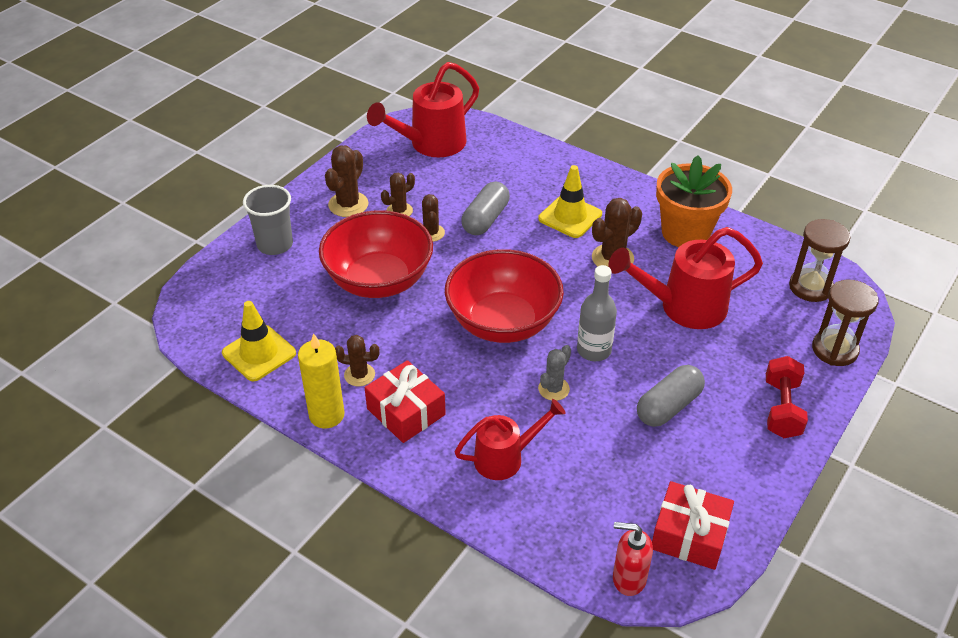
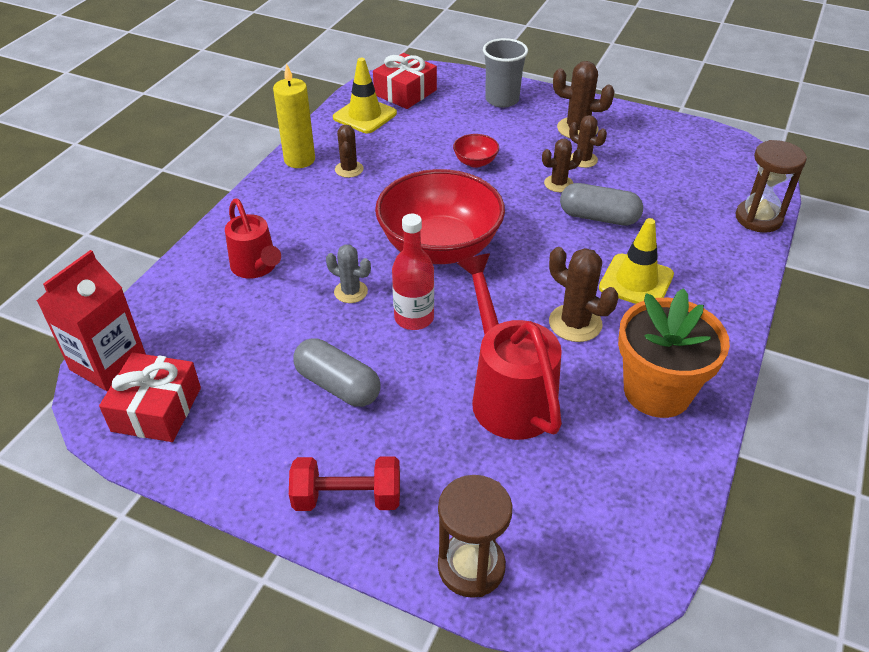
camera: 80 degrees right, 0 degrees up
red bowl [319,210,433,298] -> red bowl [453,134,499,168], size x0.41
red gift [365,360,446,443] -> red gift moved to [373,53,437,109]
red watering can [367,62,479,157] -> none
grey bottle [577,265,617,361] -> red bottle [392,214,434,330]
red soap dispenser [613,522,653,596] -> red carton [37,250,146,391]
brown hourglass [789,219,851,302] -> brown hourglass moved to [736,140,807,233]

